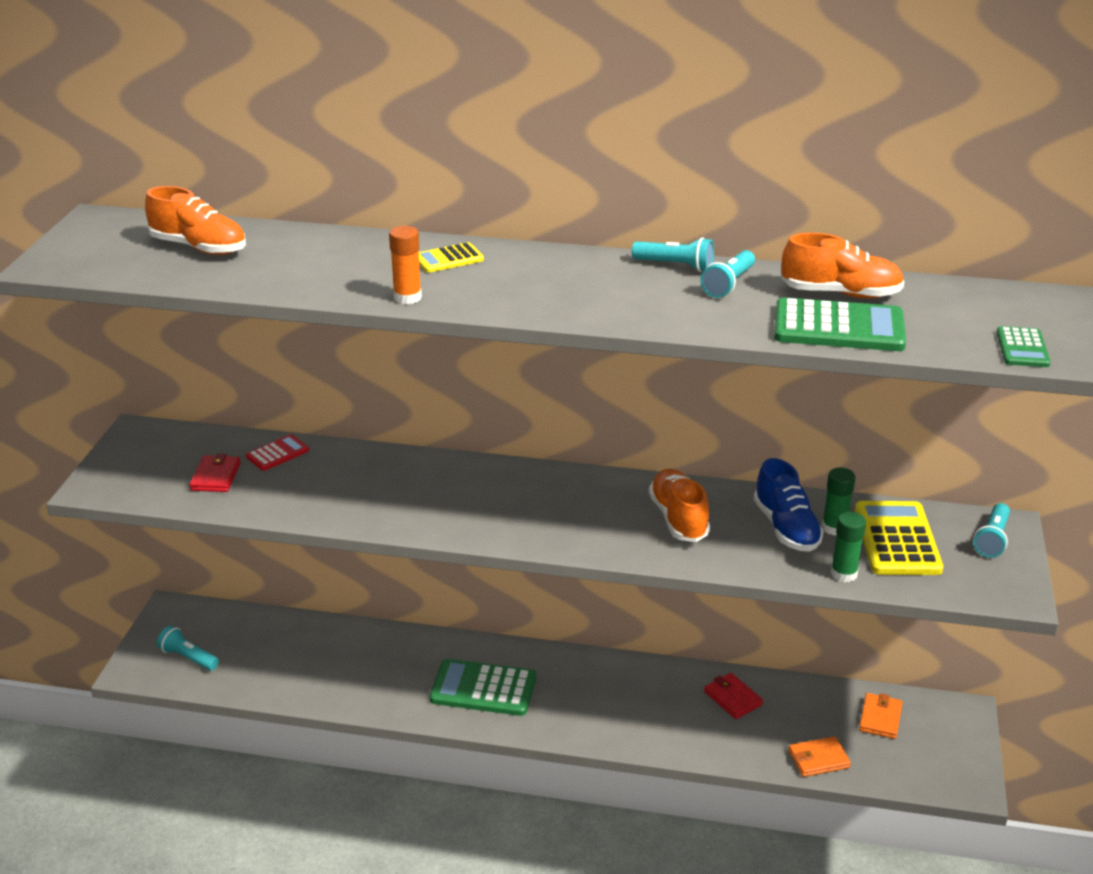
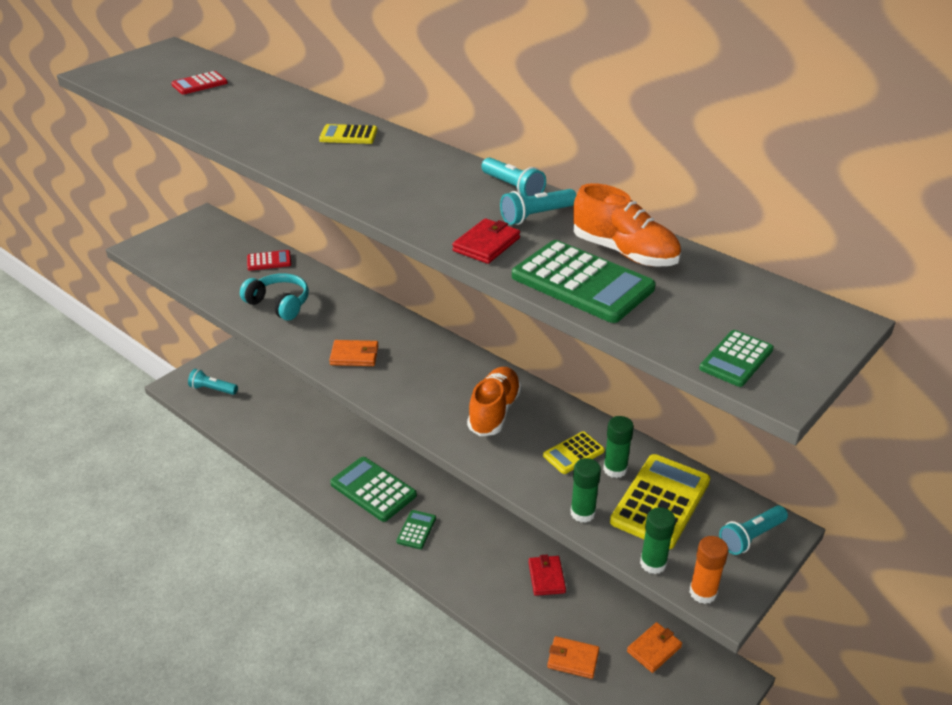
camera: 30 degrees right, 5 degrees up
orange shoe [145,186,246,255] -> red calculator [171,71,228,94]
turquoise flashlight [157,626,219,671] -> turquoise flashlight turned 45 degrees counterclockwise [188,369,238,395]
red wallet [189,453,241,492] -> red wallet moved to [452,218,520,264]
orange glue stick [389,226,422,304] -> orange glue stick moved to [689,536,729,604]
blue shoe [754,458,824,552] -> yellow calculator [543,431,605,474]
none -> turquoise headphones [240,273,309,321]
none -> orange wallet [329,340,378,366]
none -> green calculator [397,510,436,549]
none -> green glue stick [640,507,676,574]

